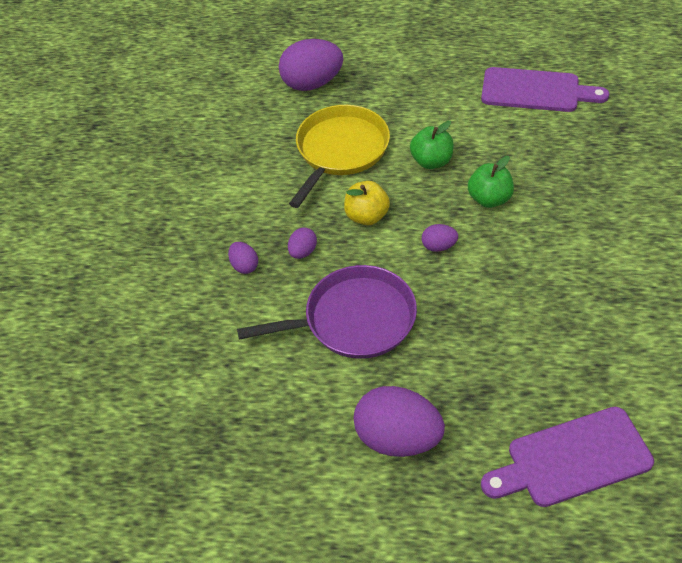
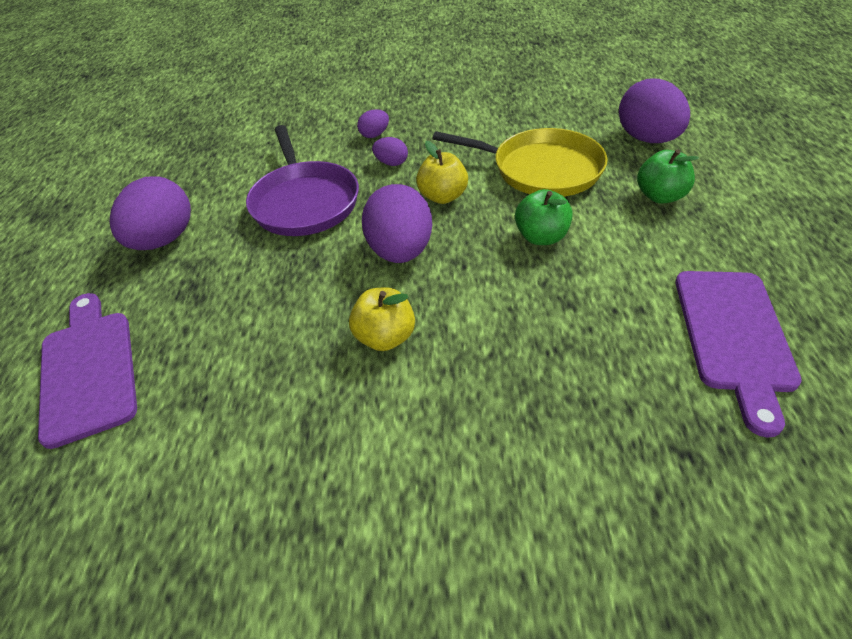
camera: 85 degrees right, 5 degrees down
purple egg [422,224,458,252] -> purple egg [362,184,432,263], size x2.11
green apple [468,156,514,208] -> green apple moved to [637,149,699,204]
none -> yellow apple [349,287,415,351]

